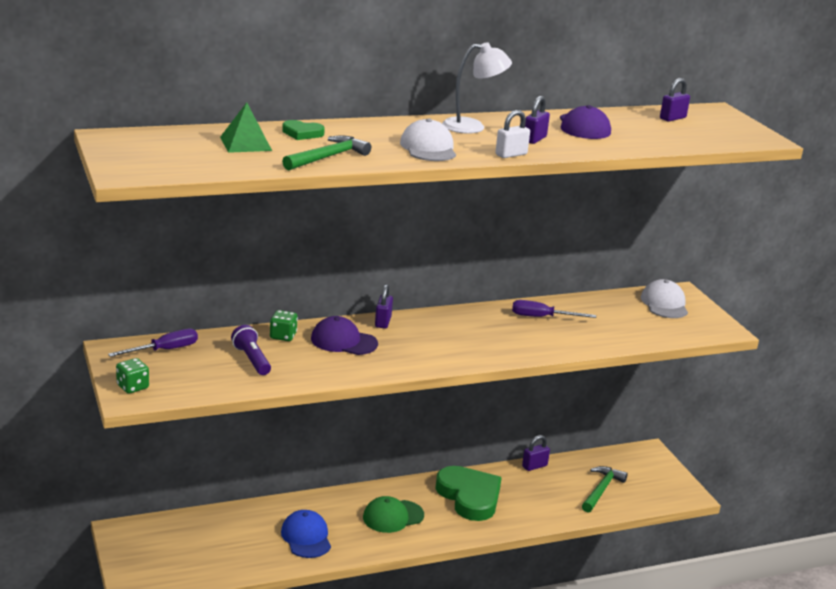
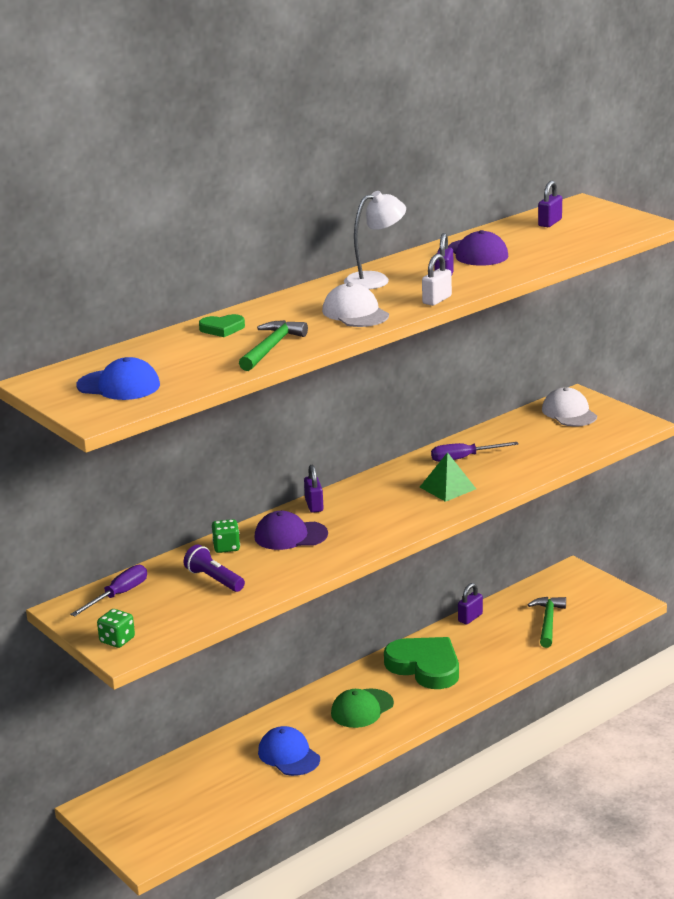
camera: 15 degrees left, 0 degrees up
green pyramid [220,103,272,153] -> green pyramid moved to [420,452,476,502]
none -> blue cap [76,357,160,400]

